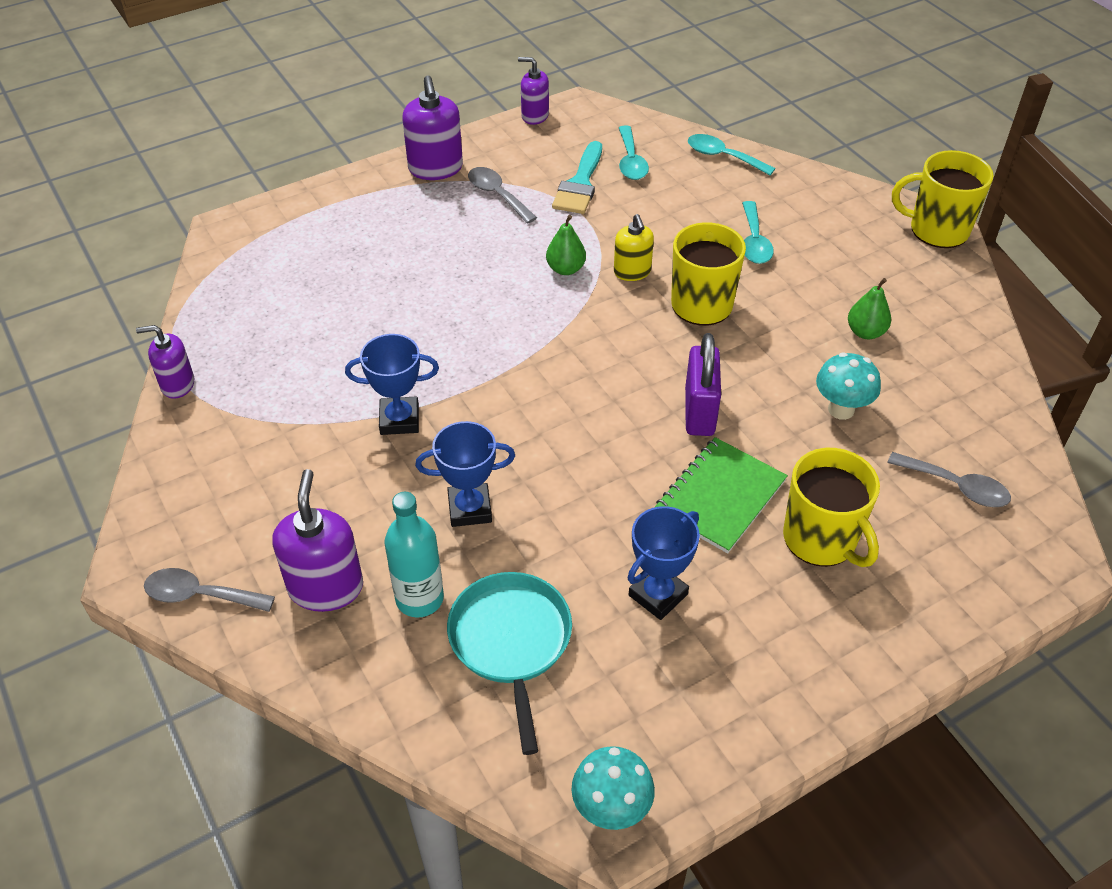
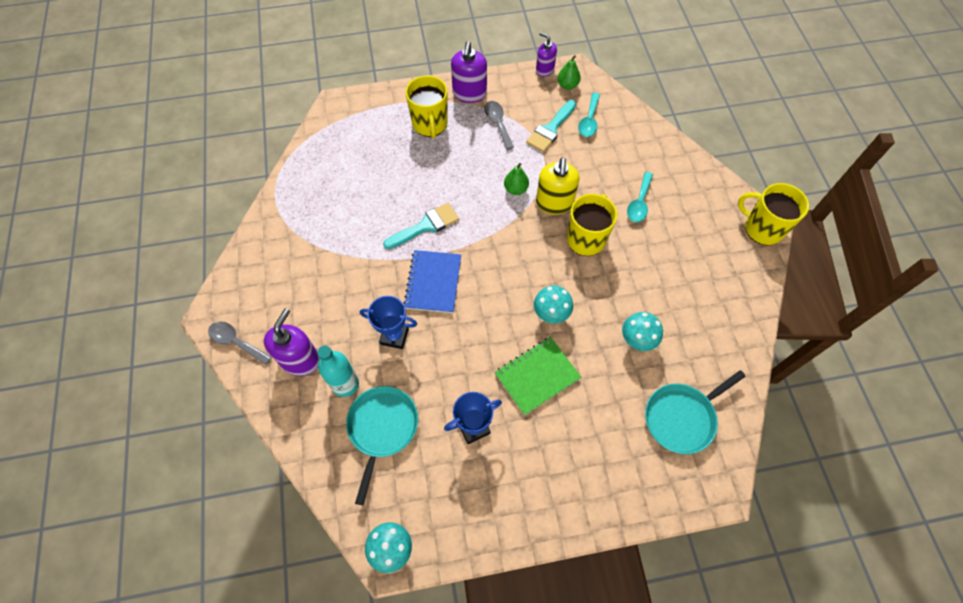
camera: 20 degrees right, 15 degrees up
purple soap dispenser [136,325,194,399] -> none
blue trophy [345,334,439,435] -> none
yellow soap dispenser [614,214,654,281] -> yellow soap dispenser [536,157,580,215], size x1.57
purple padlock [685,333,721,436] -> turquoise mushroom [534,286,573,323]
turquoise spoon [688,134,776,175] -> none
yellow mug [783,448,880,567] -> yellow mug moved to [406,76,447,138]
green pear [848,278,891,339] -> green pear moved to [558,55,581,90]
grey spoon [887,452,1011,507] -> turquoise pan [645,370,746,454]
none -> turquoise brush [383,203,459,249]
none -> blue notebook [403,250,461,313]

